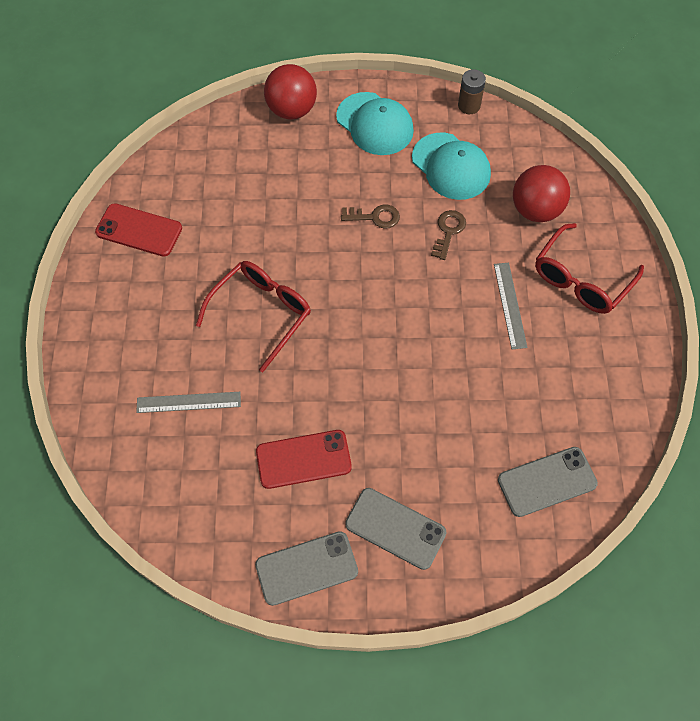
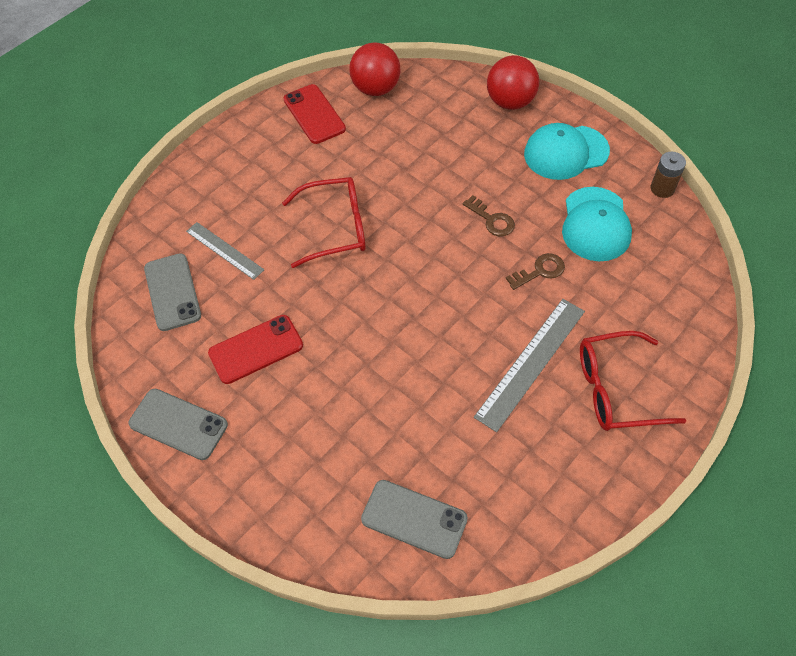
camera: 45 degrees right, 5 degrees down
red phone [256,430,352,489] -> red phone turned 60 degrees counterclockwise [208,315,303,384]
turquoise cap [336,92,414,155] -> turquoise cap turned 75 degrees clockwise [524,123,610,180]
grey phone [345,488,446,570] -> grey phone moved to [144,253,201,331]
grey ruler [494,263,528,349] -> grey ruler [474,299,585,432], size x1.59
red ball [513,165,570,222] -> red ball moved to [349,43,401,96]

